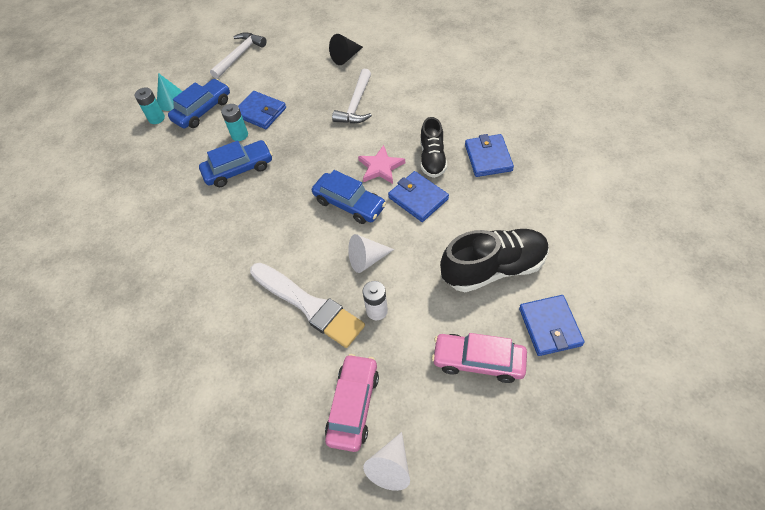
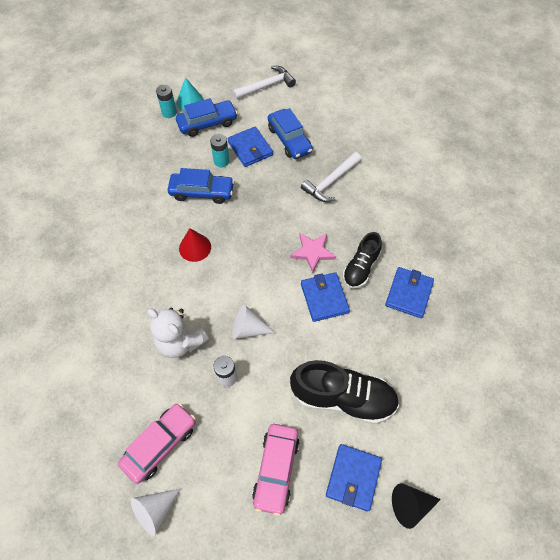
camera: 25 degrees right, 5 degrees up
white brush [250,263,365,348] -> white teddy bear [147,308,209,358]
blue car [312,170,386,224] -> blue car moved to [268,108,313,159]
black cone [329,34,363,65] -> black cone moved to [392,483,441,529]
pink car [432,333,527,383] -> pink car turned 120 degrees counterclockwise [252,424,300,516]
none -> red cone [179,228,211,262]

